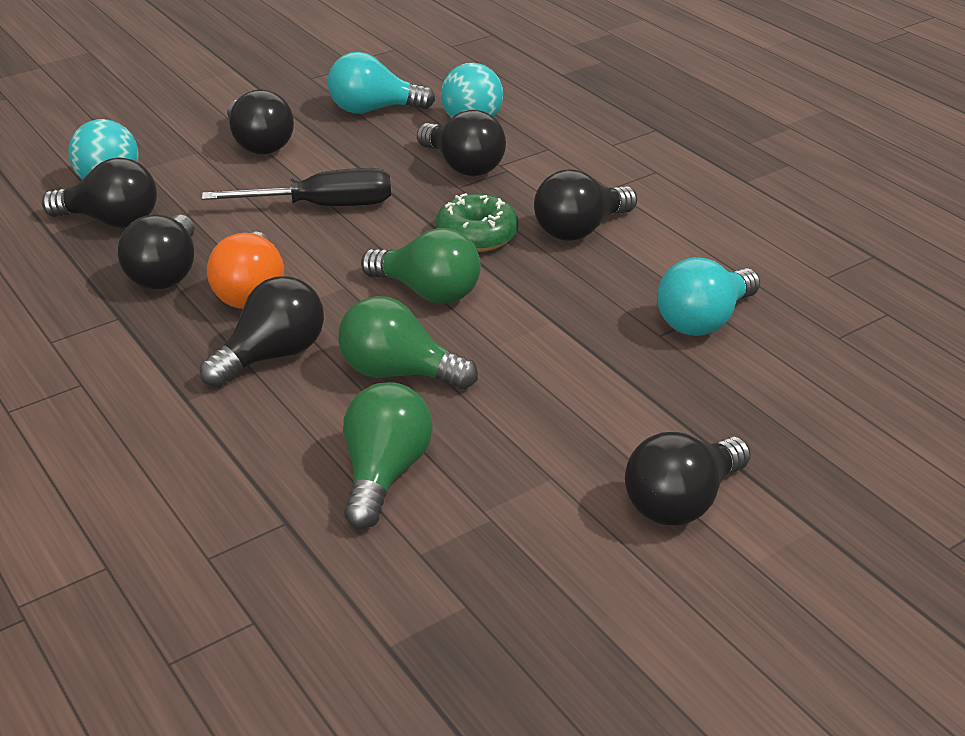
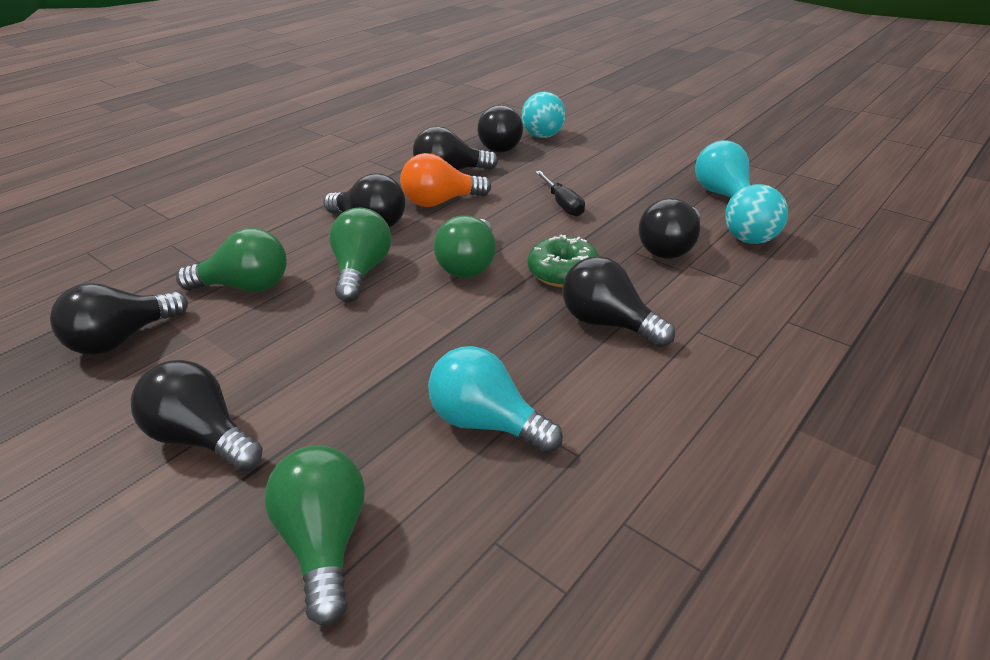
camera: 75 degrees right, 0 degrees up
black screwdriver [202,168,391,206] -> black screwdriver [535,171,585,217], size x0.66
black light bulb [227,89,294,155] -> black light bulb moved to [50,283,188,355]
none -> green light bulb [265,445,365,626]

